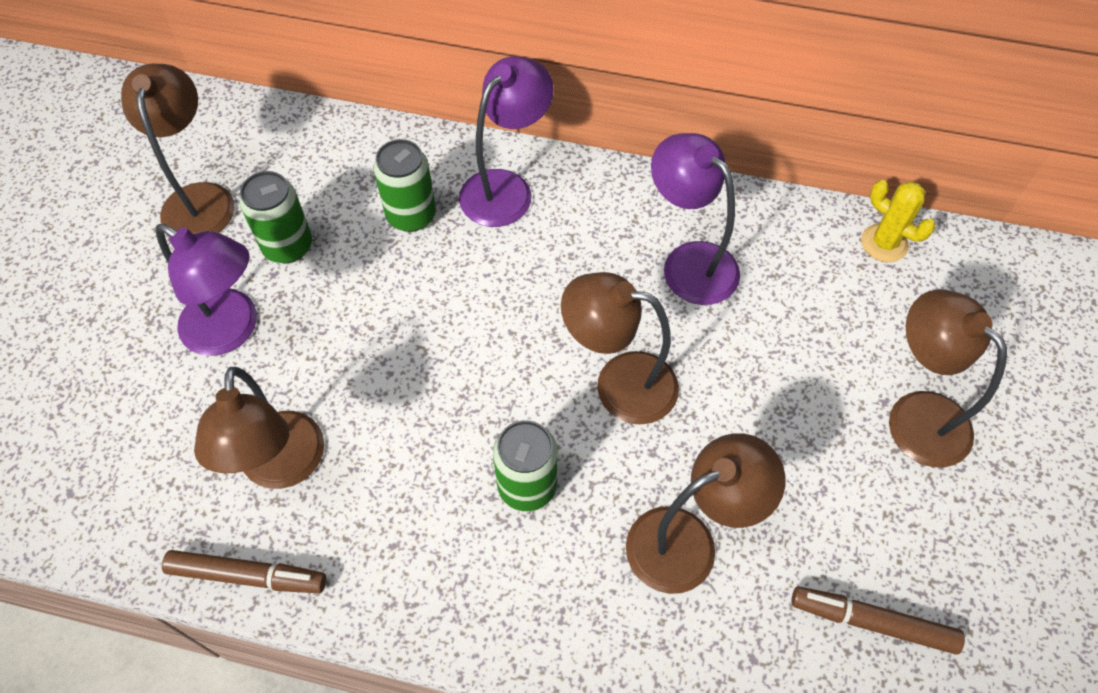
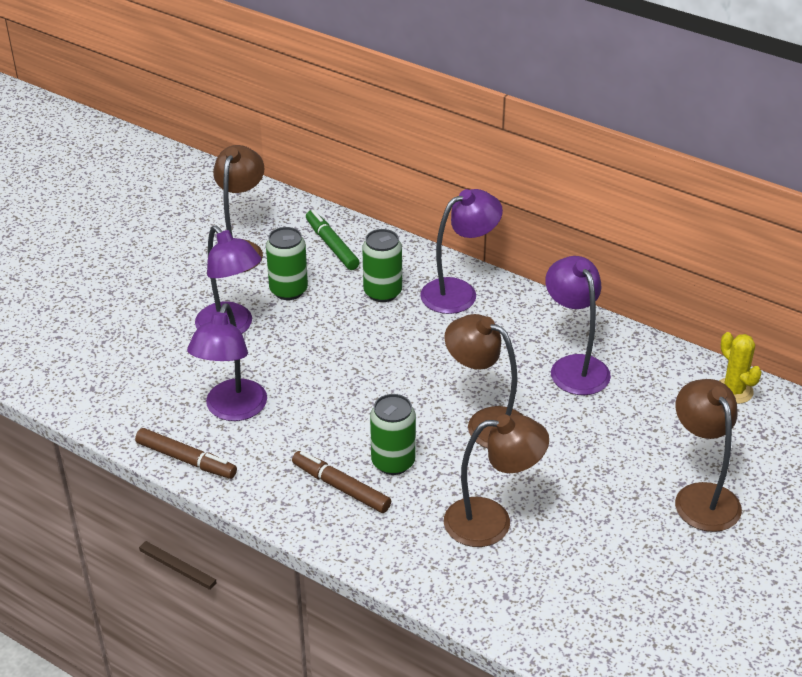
camera: 20 degrees right, 20 degrees down
brown lamp [194,367,324,489] -> purple lamp [187,303,267,421]
brown marker [791,586,965,654] -> brown marker moved to [292,451,391,513]
none -> green marker [306,210,360,270]

